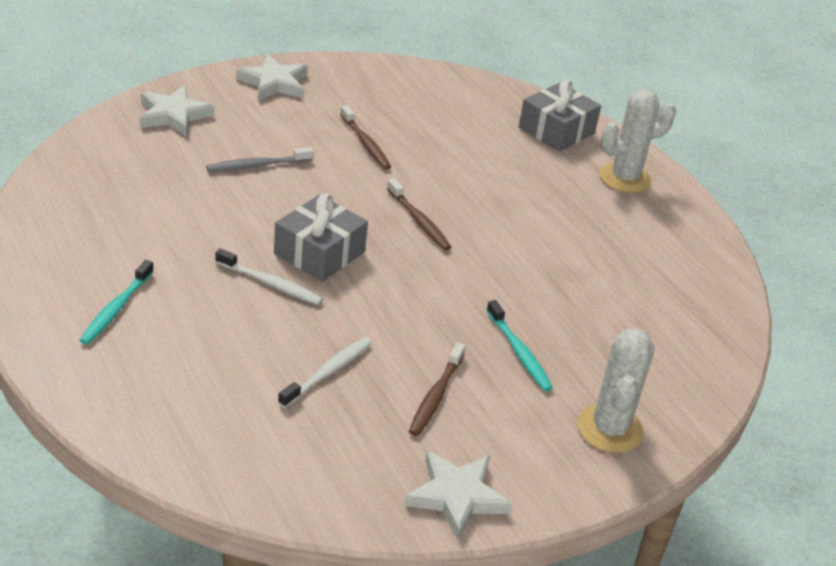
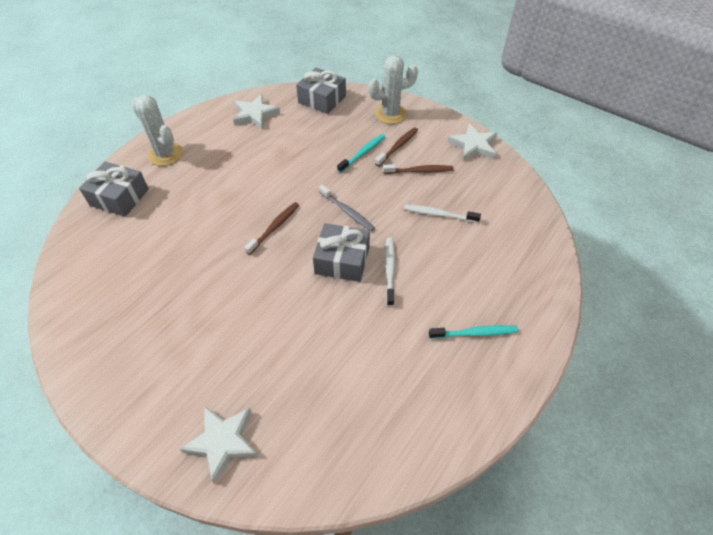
camera: 110 degrees left, 15 degrees up
grey toothbrush [206,147,313,172] -> grey toothbrush moved to [319,185,375,231]
white star [236,54,308,101] -> white star moved to [233,94,280,130]
brown toothbrush [340,105,391,170] -> brown toothbrush moved to [375,127,418,166]
none -> grey gift [296,68,346,114]

